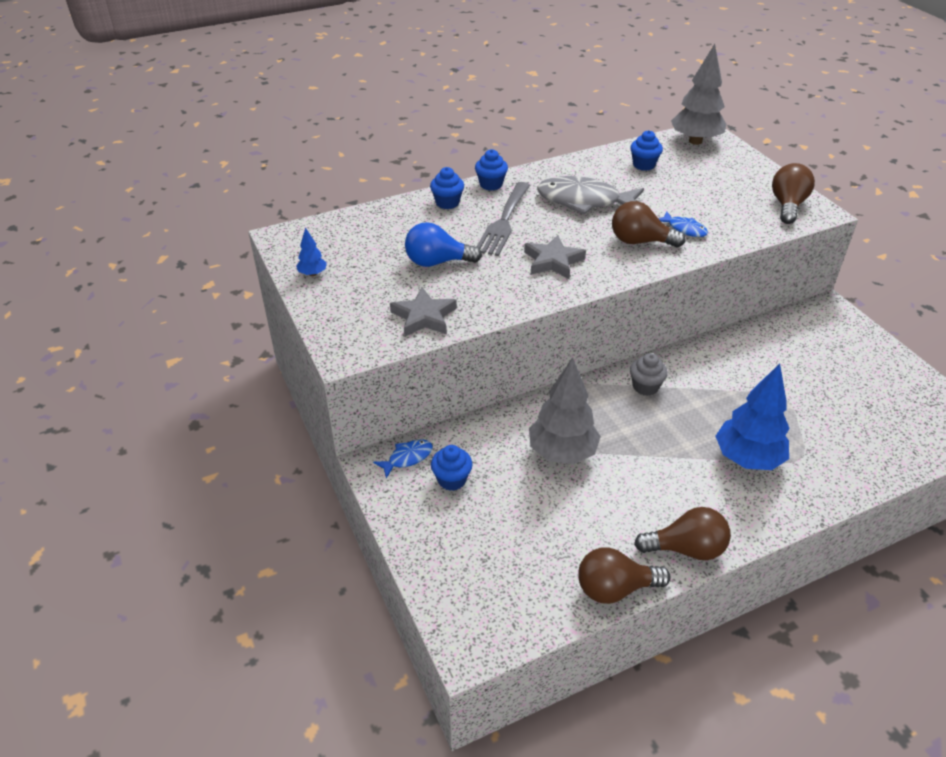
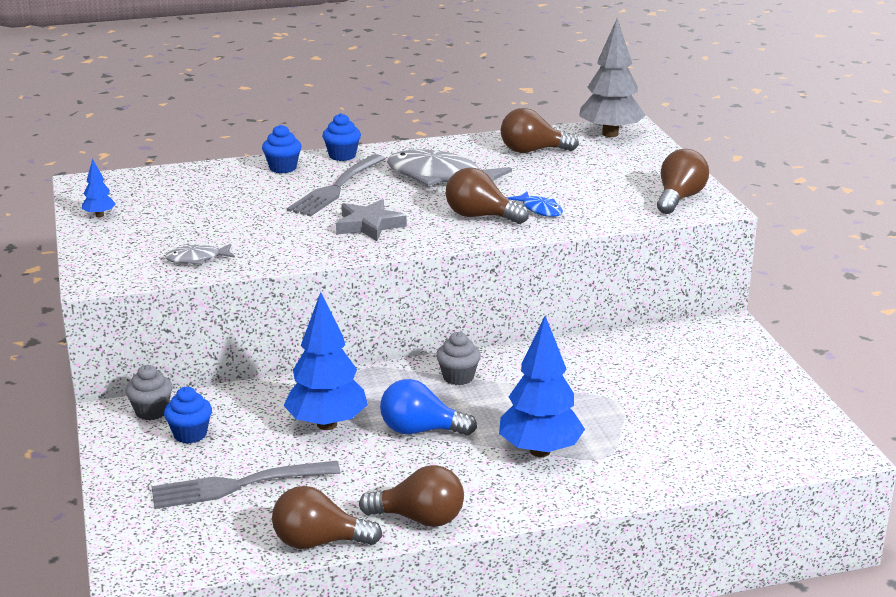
camera: 10 degrees right, 15 degrees down
blue fish [373,439,433,479] -> grey cupcake [125,365,173,420]
grey star [390,287,457,337] -> grey fish [165,244,235,265]
blue light bulb [405,222,482,267] -> blue light bulb moved to [380,379,477,435]
grey tree [529,357,601,464] -> blue tree [283,292,368,430]
blue cupcake [630,130,663,171] -> brown light bulb [501,108,579,153]
none -> grey fork [151,461,340,509]

